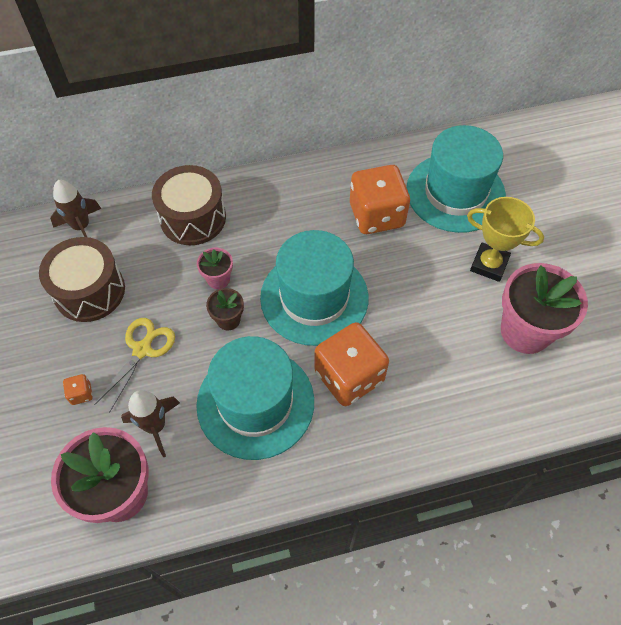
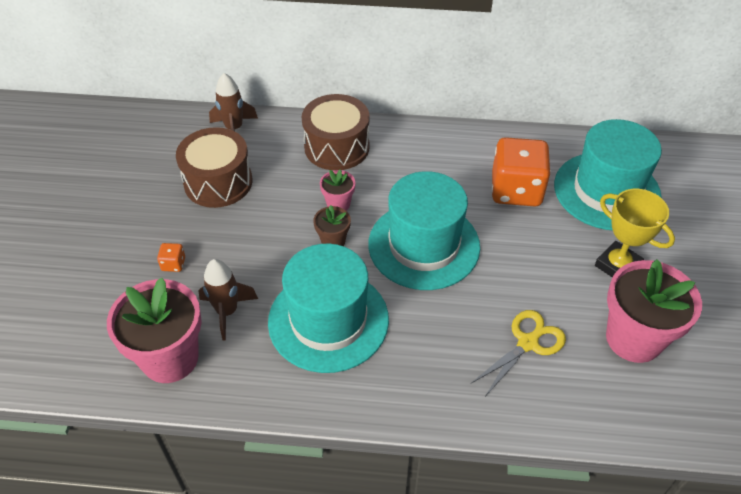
camera: 20 degrees right, 10 degrees down
yellow scissors [94,318,175,413] -> yellow scissors moved to [471,310,566,395]
orange dice [314,322,389,406] -> none

